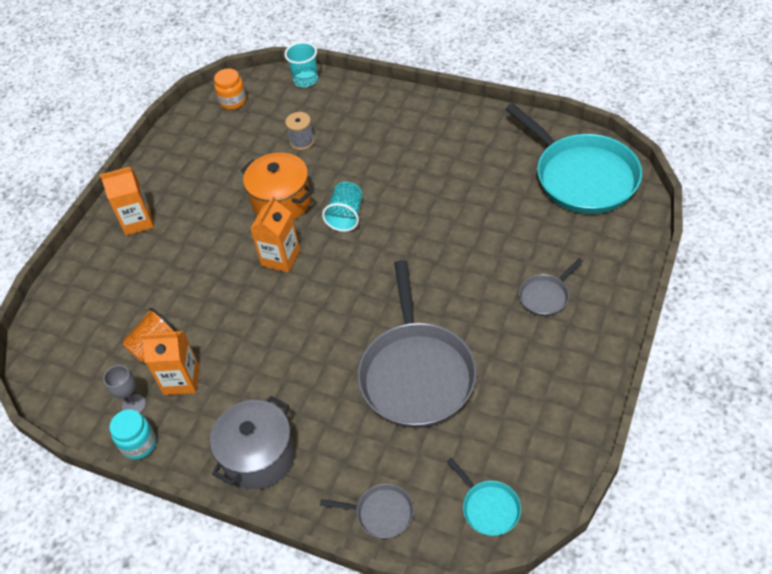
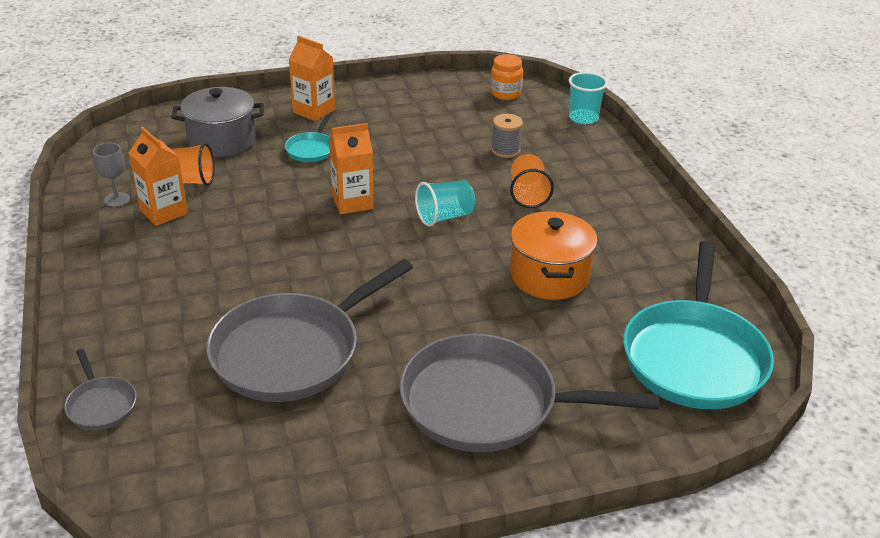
camera: 45 degrees right, 15 degrees down
turquoise jar [109,409,156,460] -> none
grey pot [210,396,295,489] -> grey pot moved to [171,87,264,157]
orange pot [241,152,313,220] -> orange pot moved to [510,211,598,300]
turquoise pan [447,458,521,536] -> turquoise pan moved to [285,114,331,162]
grey pan [519,258,583,316] -> grey pan [399,333,659,452], size x2.26
none -> orange cup [510,154,554,208]

